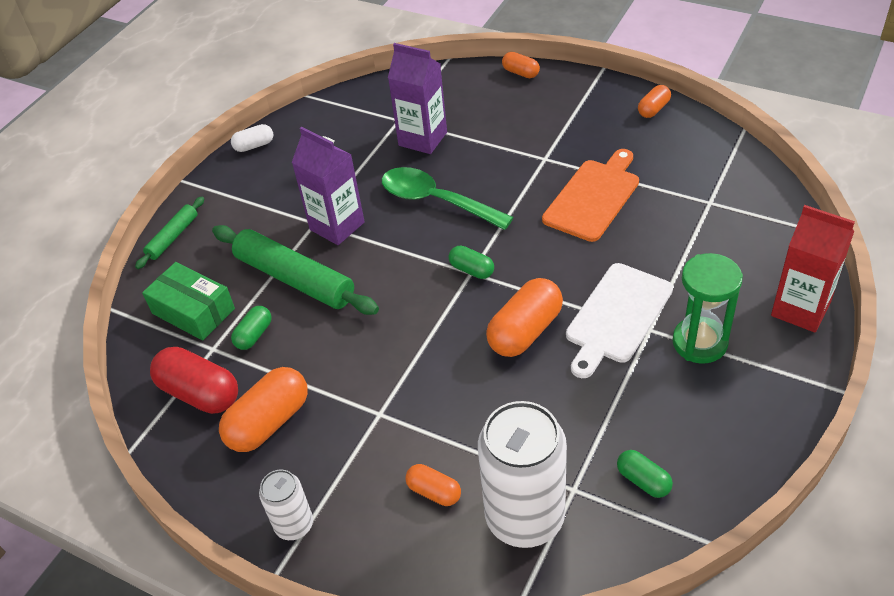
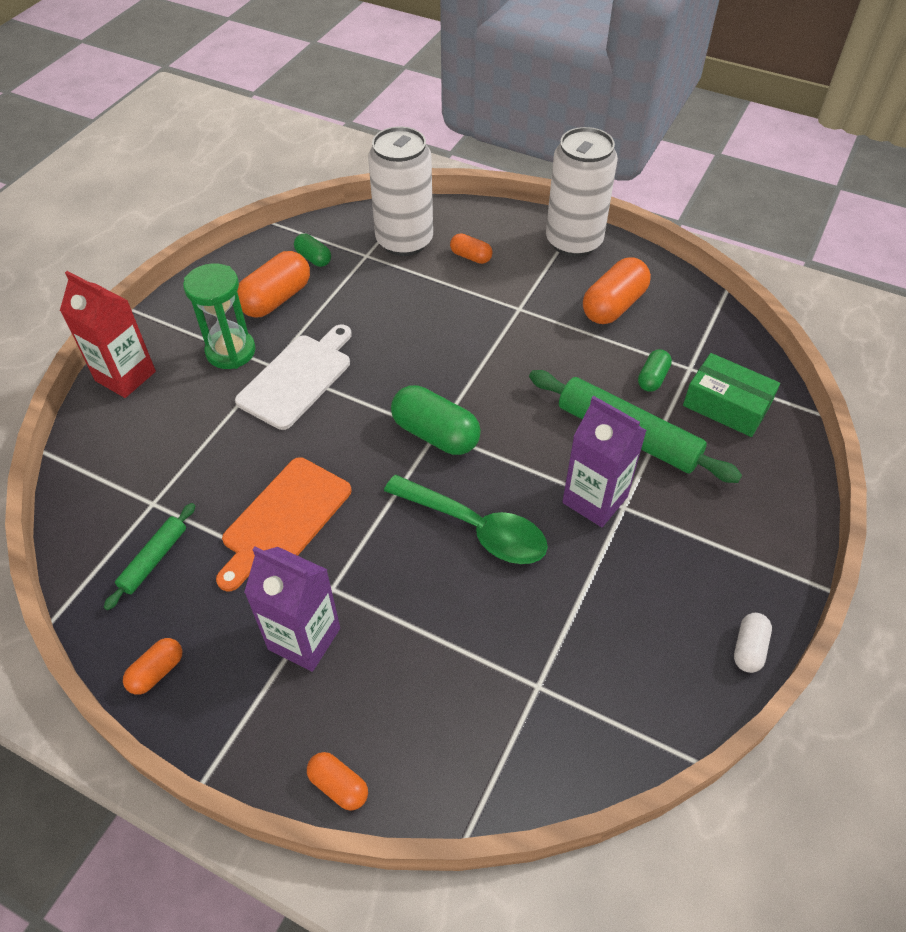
camera: 175 degrees right, 5 degrees up
green rolling pin [135,197,204,269] -> green rolling pin moved to [104,503,195,610]
red capsule [150,347,238,414] -> none
white capsule [231,124,274,152] -> white capsule turned 45 degrees counterclockwise [734,613,772,673]
white can [259,470,313,540] -> white can [546,127,618,257], size x1.94
purple carton [388,43,447,154] -> purple carton moved to [244,547,340,672]
green capsule [448,246,494,279] -> green capsule [391,385,481,455], size x1.82
orange capsule [486,278,563,357] -> orange capsule moved to [237,251,310,318]

